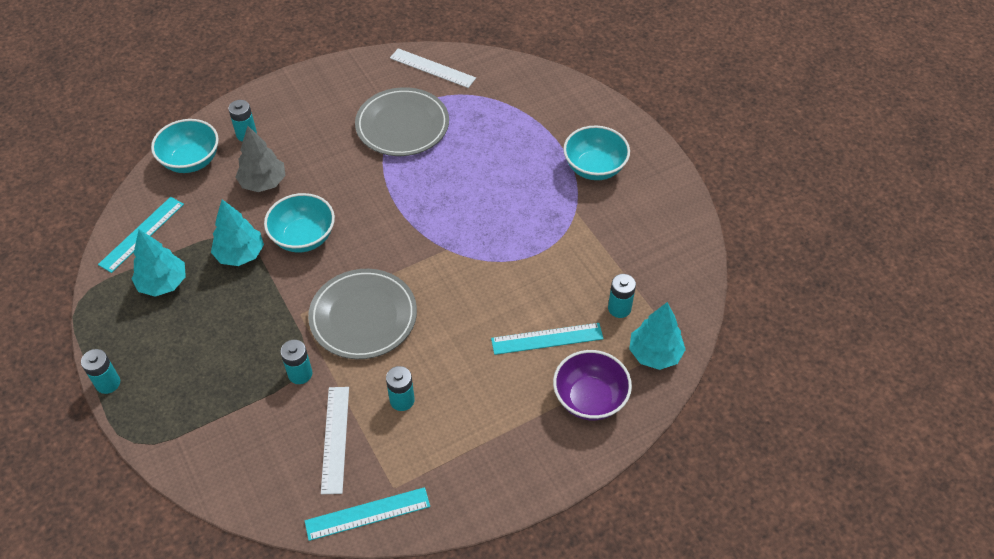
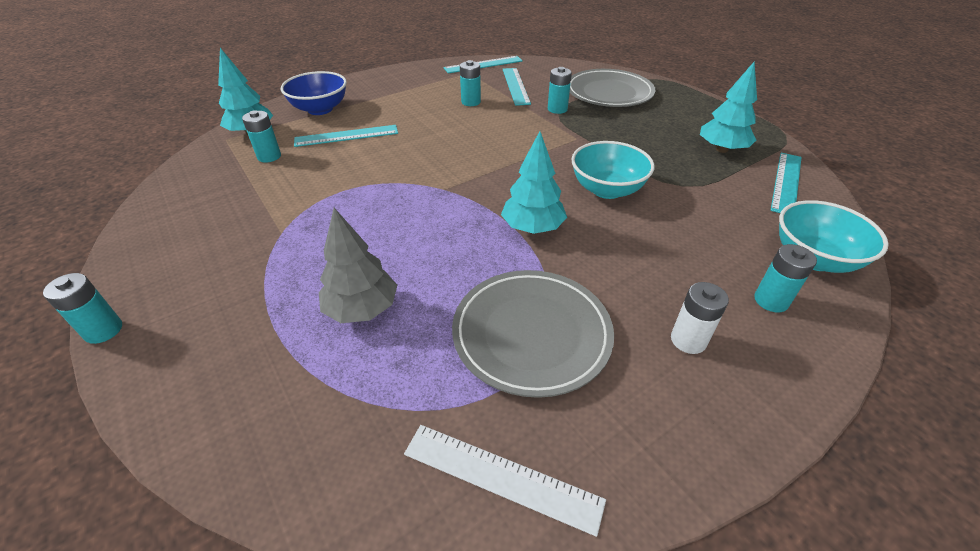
camera: 175 degrees right, 10 degrees down
turquoise battery [81,349,120,394] -> turquoise battery moved to [43,273,122,344]
turquoise tree [211,199,264,266] -> turquoise tree moved to [501,131,567,234]
grey tree [236,126,286,192] -> grey tree moved to [319,208,397,323]
grey plate [308,269,417,359] -> grey plate moved to [570,69,656,107]
white ruler [321,387,349,494] -> turquoise ruler [503,68,531,106]
purple bowl [553,350,632,420] -> blue bowl [281,71,347,115]
turquoise bowl [563,126,630,180] -> none
none -> white battery [671,282,729,354]

